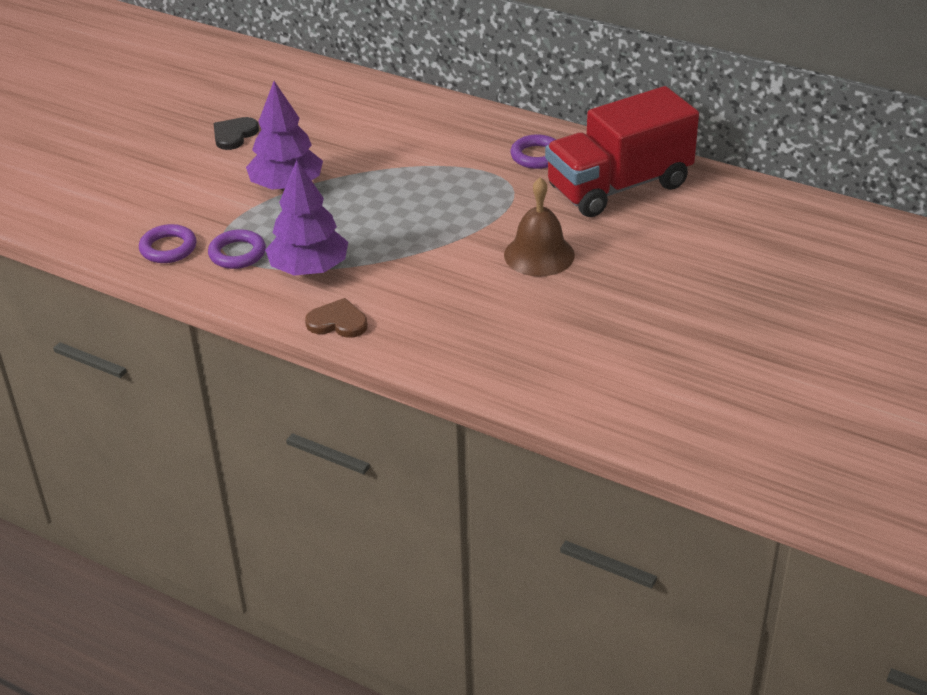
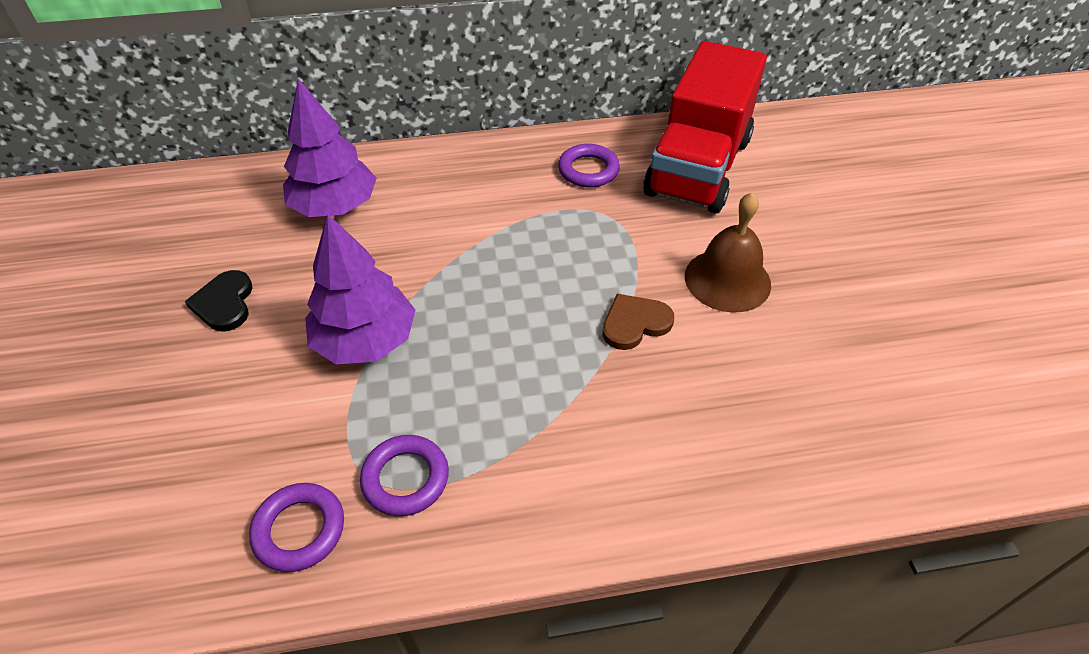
camera: 40 degrees left, 10 degrees up
purple tree [265,160,348,276] -> purple tree moved to [283,79,377,217]
brown heart [305,298,368,338] -> brown heart moved to [602,294,674,350]

